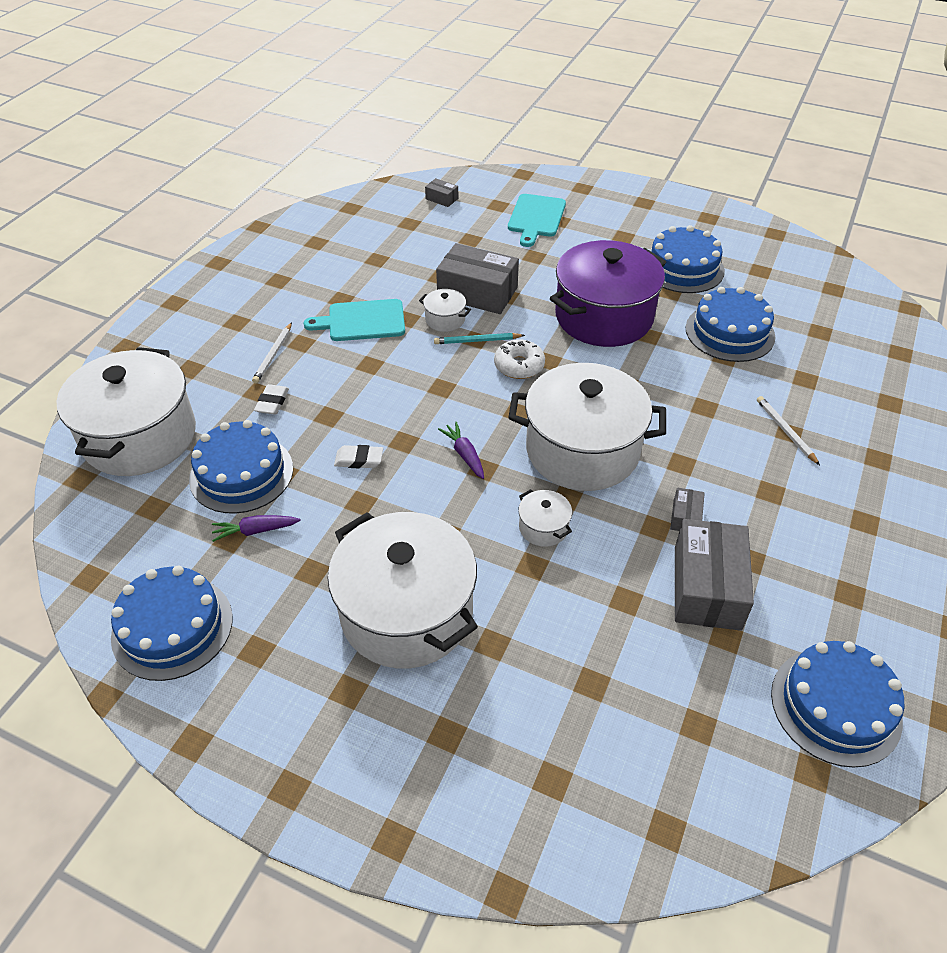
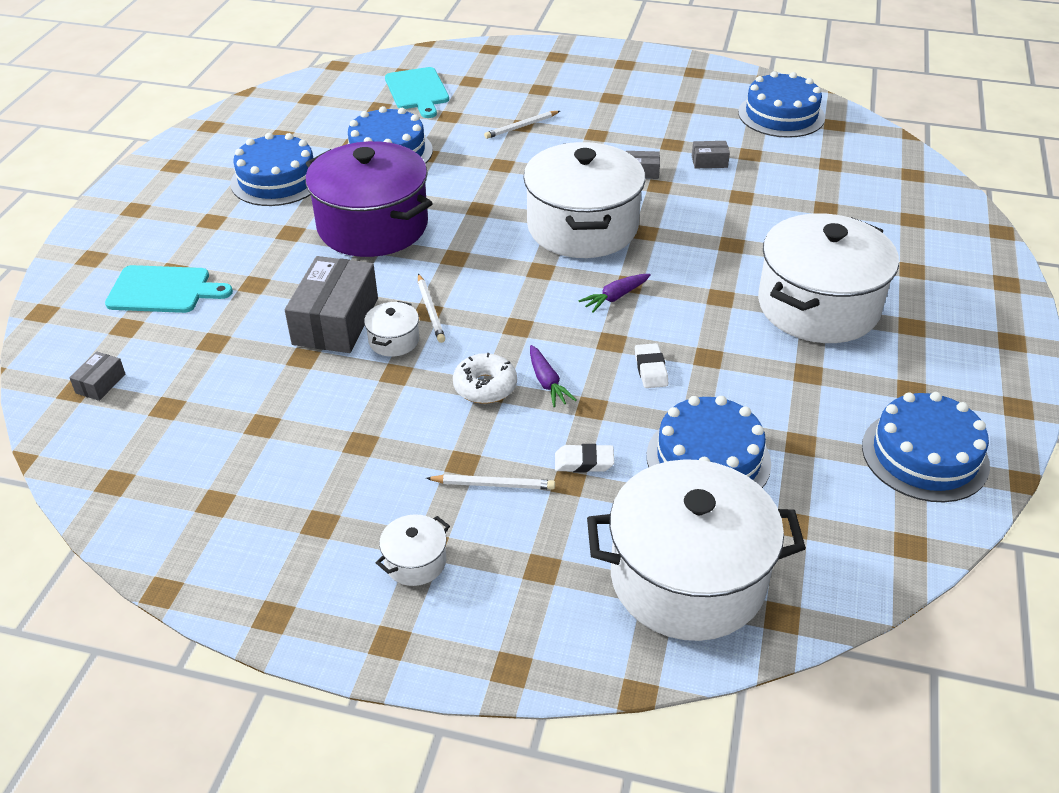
camera: 100 degrees left, 5 degrees down
purple carrot [212,515,301,542] -> purple carrot moved to [530,345,577,407]
turquoise cutting board [304,299,405,341] -> turquoise cutting board moved to [385,67,449,118]
turquoise pencil [434,333,525,344] -> white pencil [418,274,445,343]
white donut [494,339,545,379] -> white donut moved to [453,353,517,404]
white pot [518,489,572,547] -> white pot moved to [376,514,450,586]
grey box [675,519,754,631] -> grey box [692,141,730,168], size x0.45

